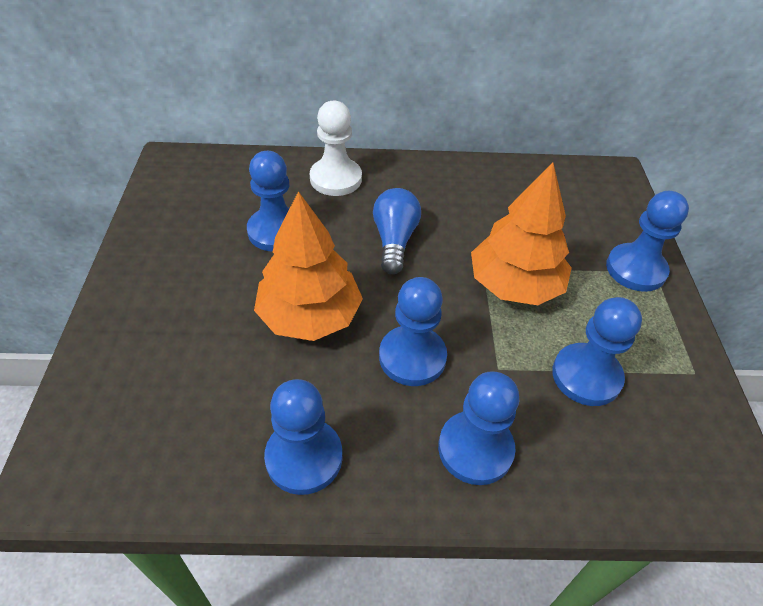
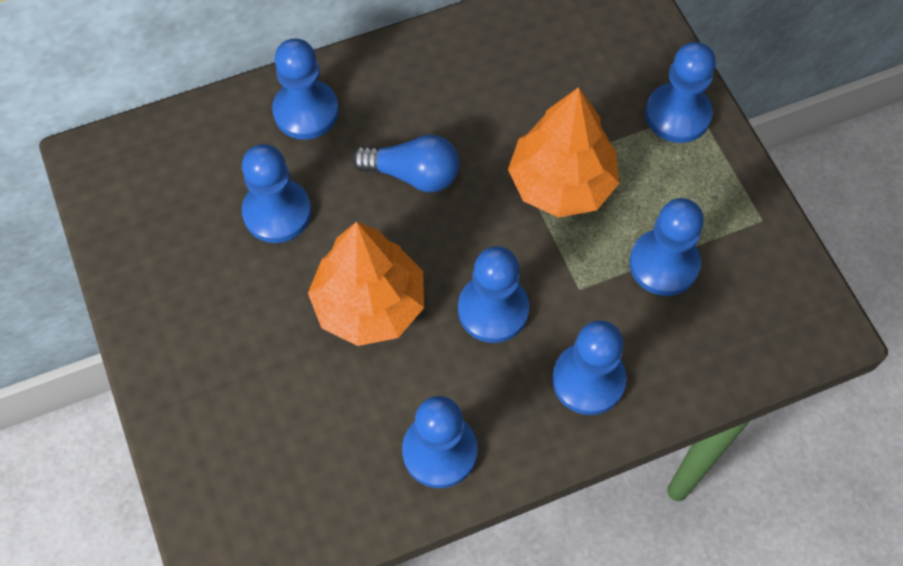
camera: 20 degrees left, 15 degrees up
white pawn [310,101,362,196] -> blue pawn [272,38,339,140]
blue light bulb [373,188,421,275] -> blue light bulb turned 120 degrees clockwise [352,135,459,192]

